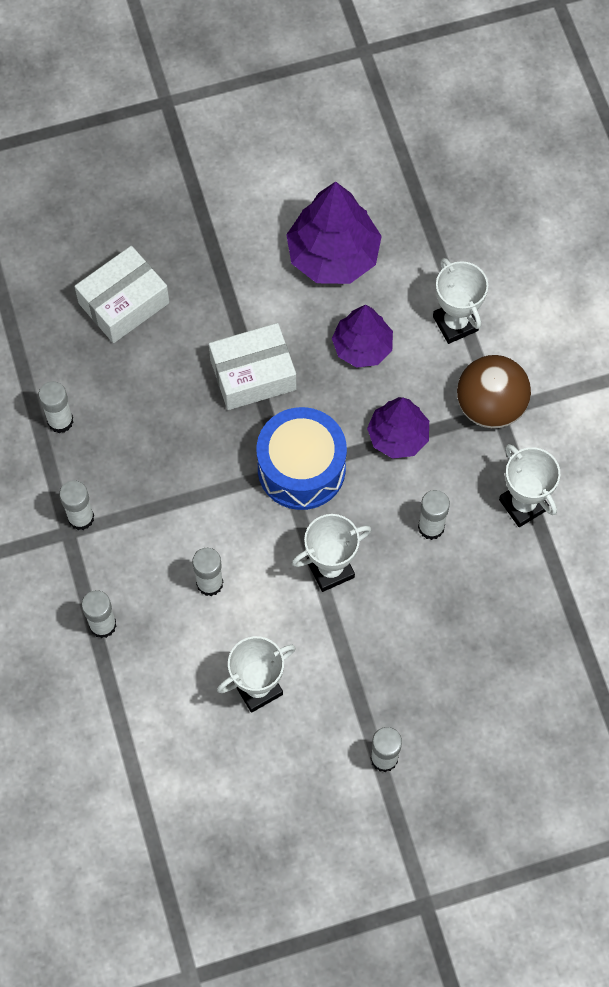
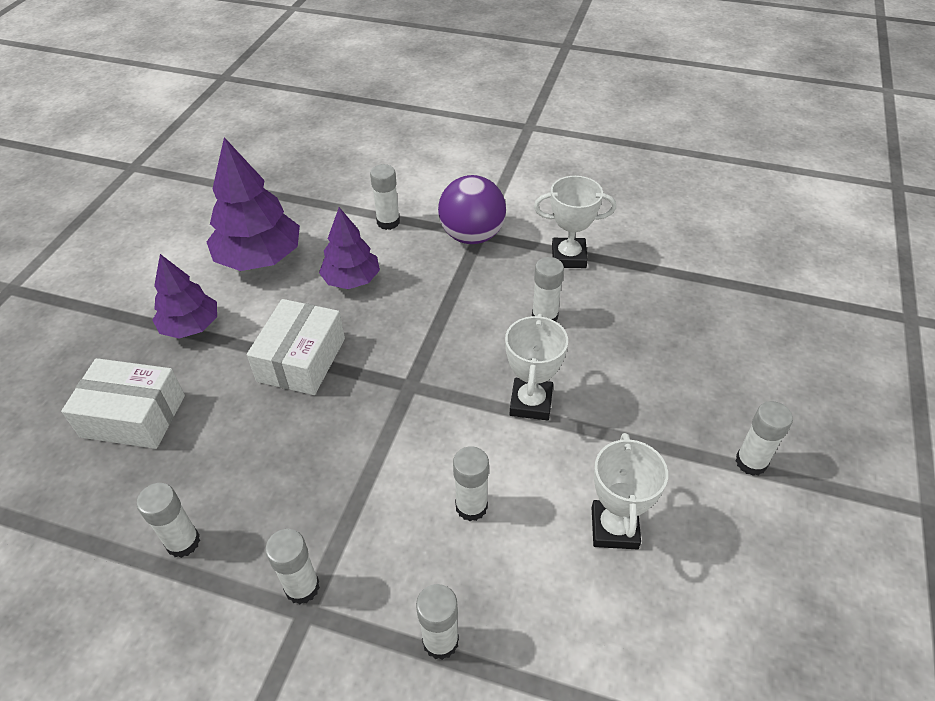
camera: 55 degrees left, 20 degrees down
white box [74,246,170,343] -> white box turned 75 degrees counterclockwise [61,358,185,449]
blue drum [257,407,347,510] -> none
purple tree [367,397,429,459] -> purple tree moved to [153,254,217,339]
white trophy [433,258,488,344] -> white glue stick [370,164,400,230]
brown ball [457,355,531,428] -> purple ball [438,175,506,244]

